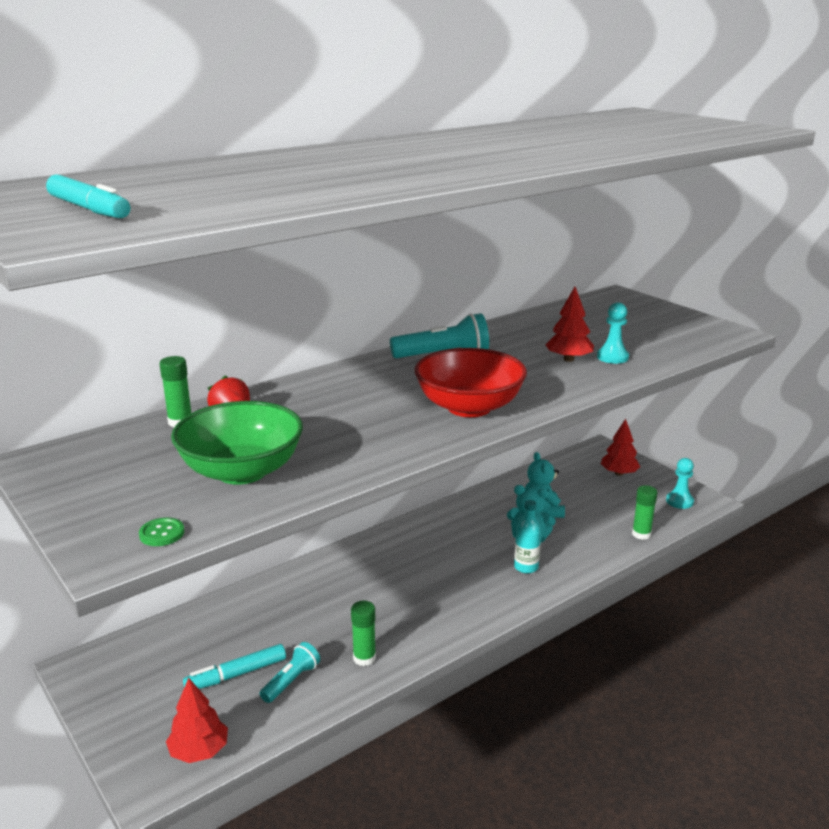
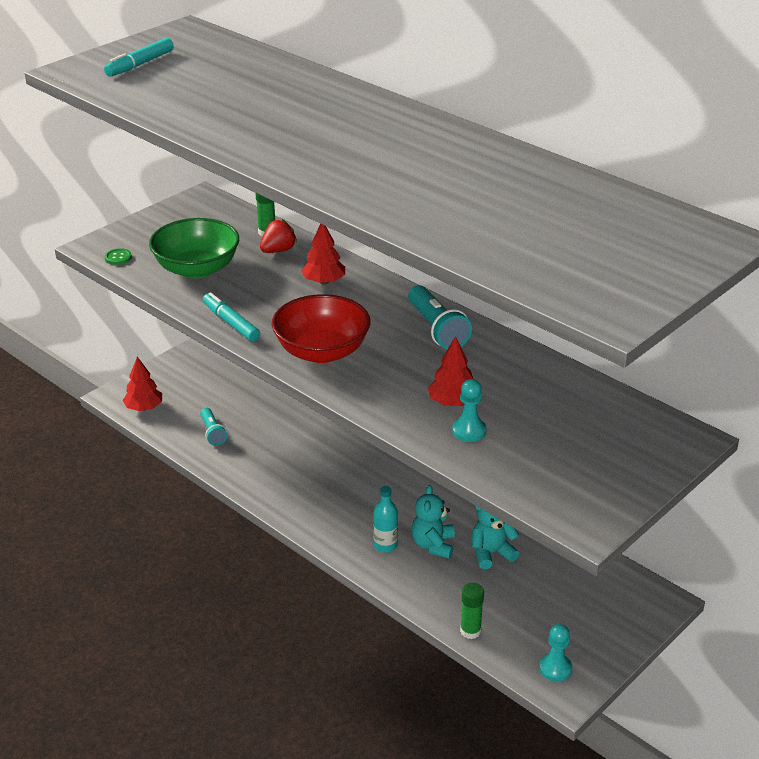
camera: 80 degrees right, 10 degrees up
turquoise marker [183,644,286,689] -> turquoise marker moved to [203,292,260,342]
turquoise flashlight [260,642,320,703] -> turquoise flashlight turned 45 degrees clockwise [200,408,227,446]
green glue stick [351,601,376,666] -> none
red tree [601,419,640,476] -> red tree moved to [301,224,345,284]

